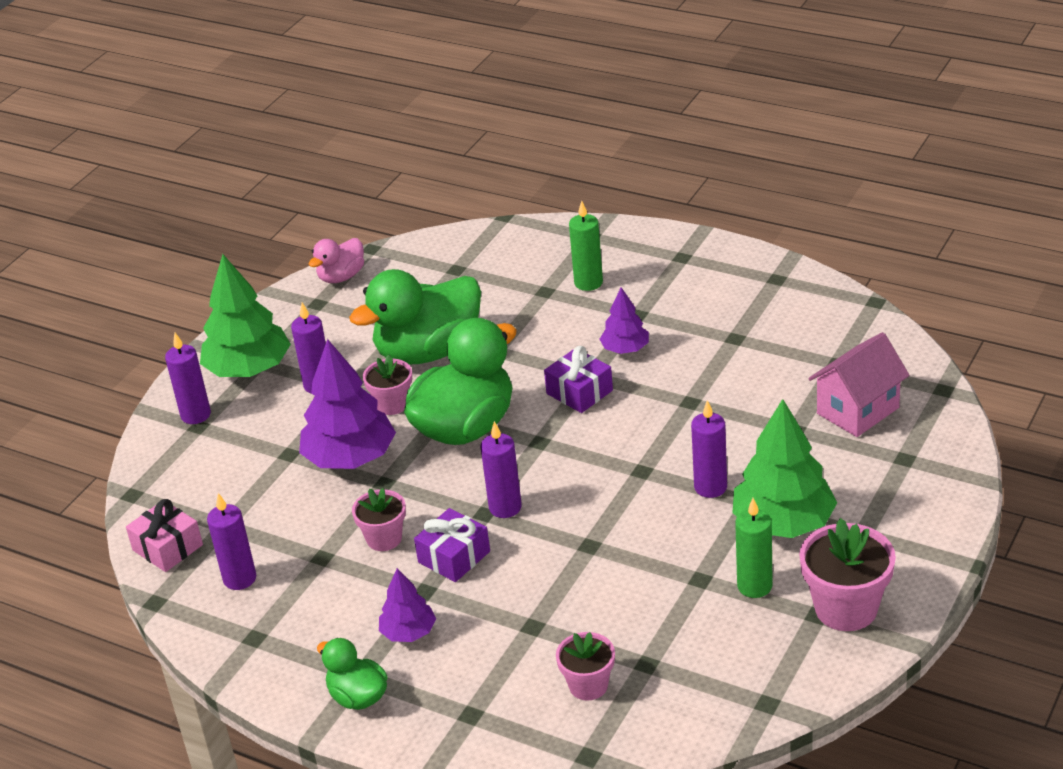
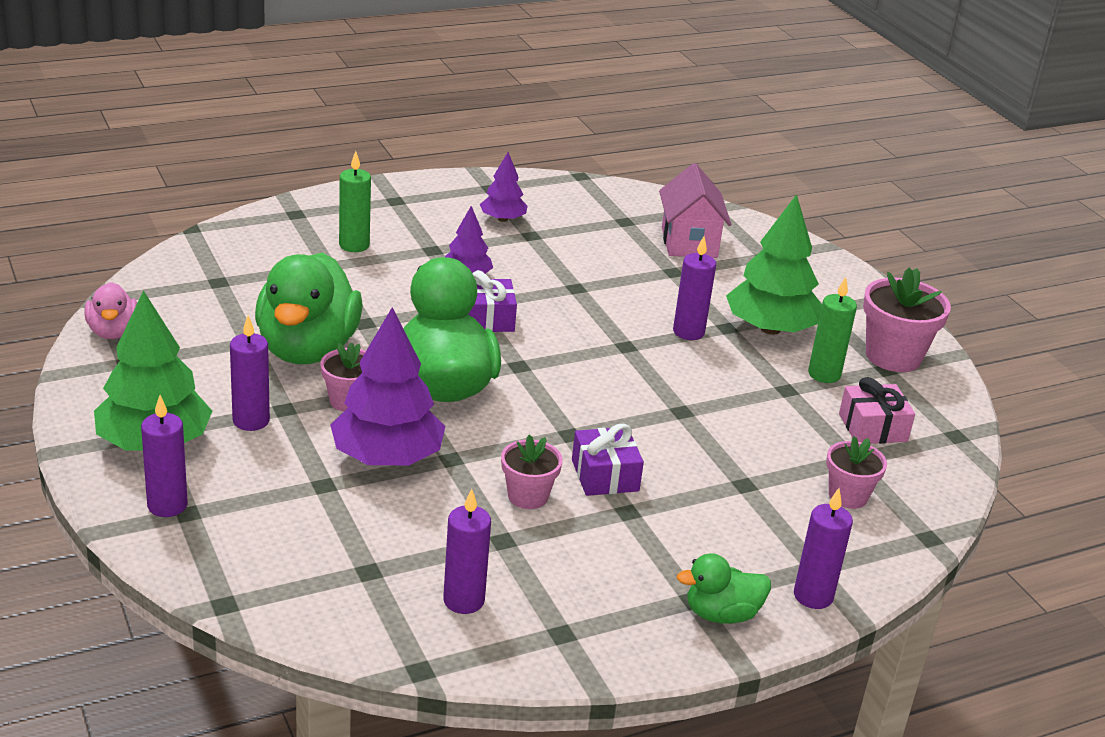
camera: 60 degrees left, 5 degrees down
pink gift [126,499,203,572] -> pink gift moved to [839,377,915,444]
purple tree [379,568,436,642] -> purple tree moved to [480,152,528,222]
purple candle [481,421,522,518] -> purple candle moved to [794,488,853,609]

